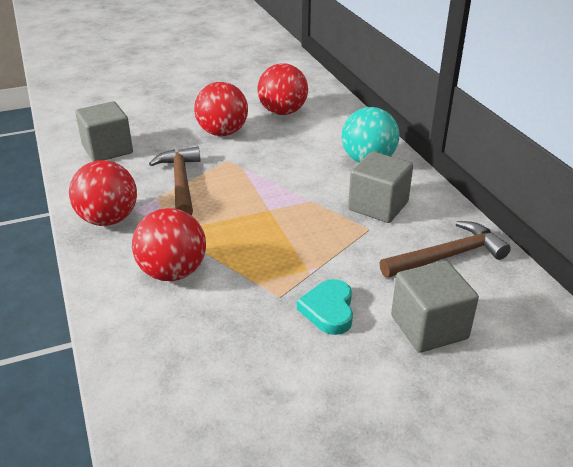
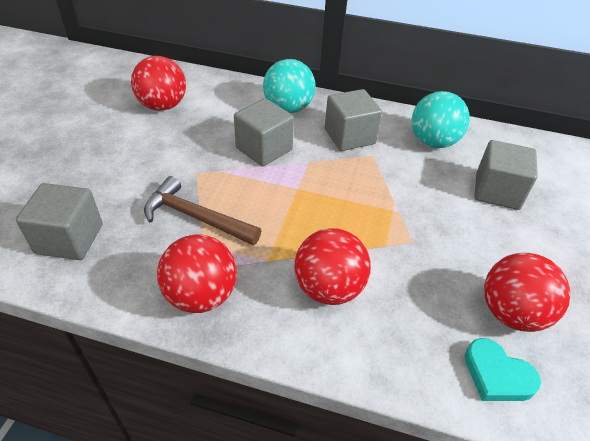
camera: 55 degrees left, 10 degrees up
red ball [194,82,248,136] -> red ball moved to [484,253,571,332]
turquoise heart [297,279,353,335] -> turquoise heart moved to [465,338,541,401]
brown hammer [380,221,511,278] -> turquoise ball [411,91,470,148]
none -> grey cube [234,99,294,167]

